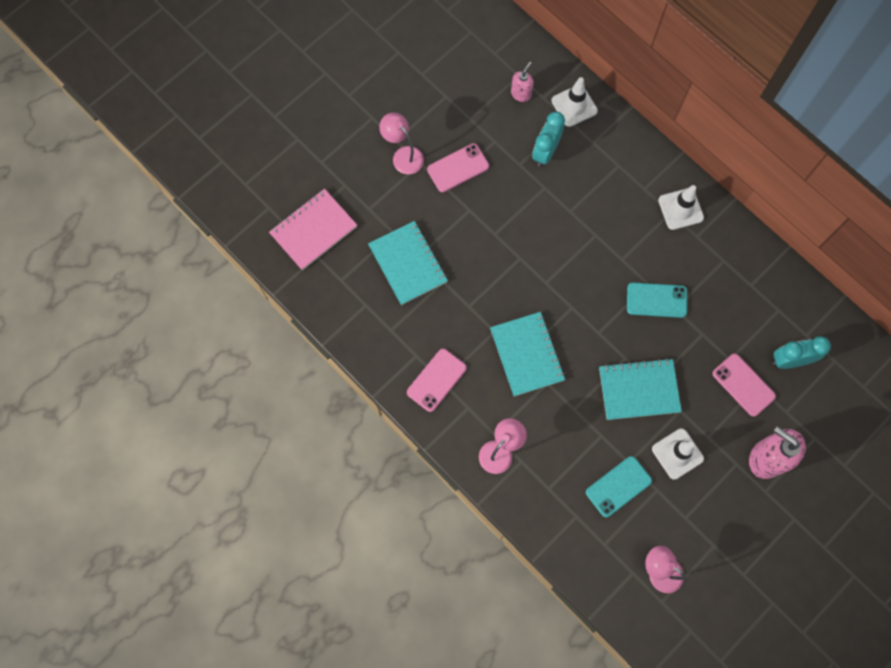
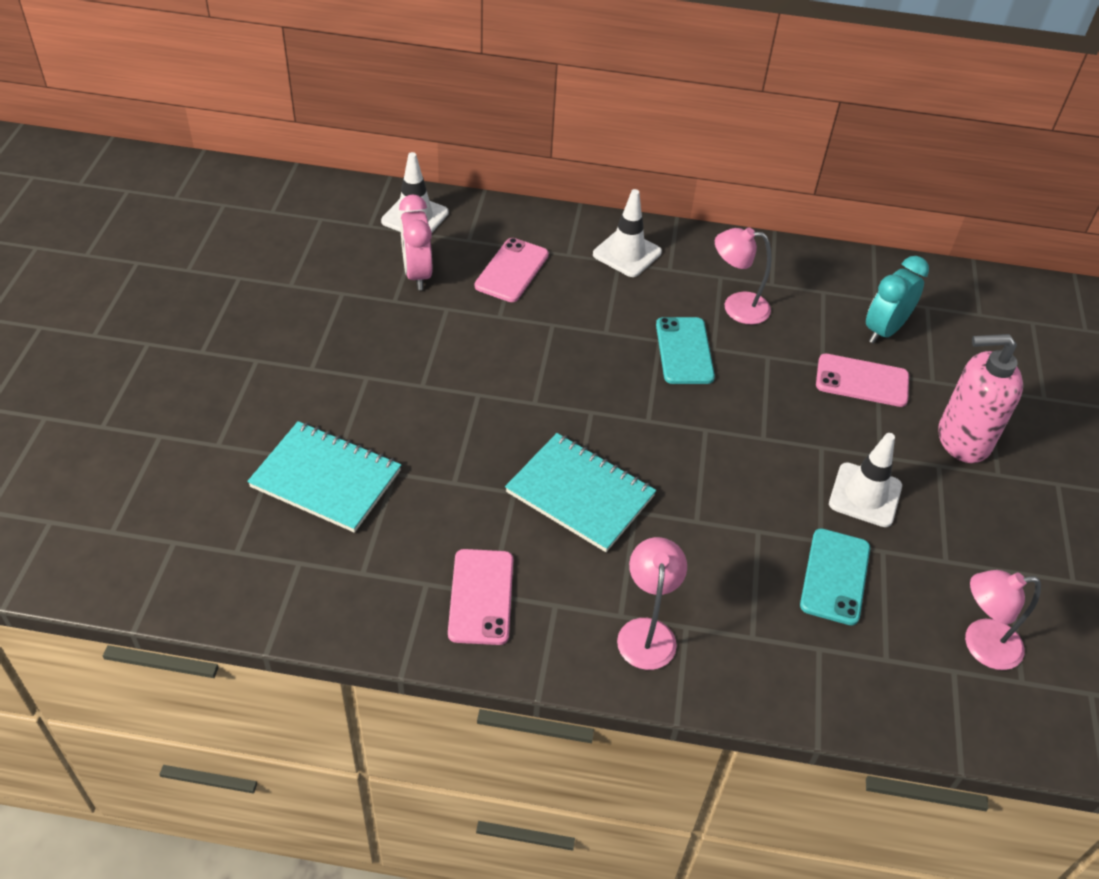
camera: 40 degrees left, 25 degrees down
pink notebook [269,189,357,270] -> none
pink lamp [380,112,424,174] -> pink lamp moved to [715,227,772,324]
pink phone [427,143,489,192] -> pink phone moved to [475,238,549,302]
pink soap dispenser [511,62,534,102] -> none
turquoise clock [532,112,565,167] -> pink clock [399,195,432,290]
turquoise notebook [599,358,682,420] -> none
turquoise phone [627,282,687,318] -> turquoise phone turned 60 degrees counterclockwise [656,317,715,384]

